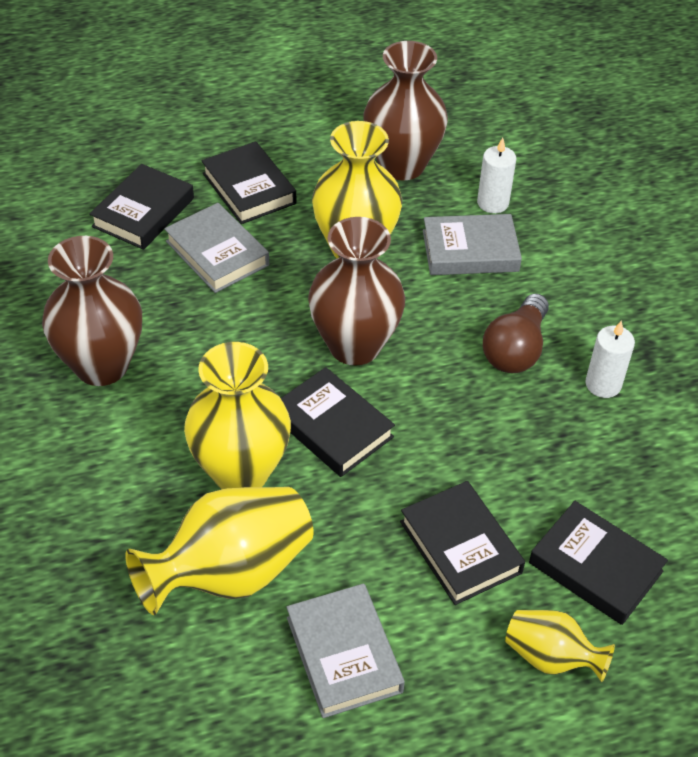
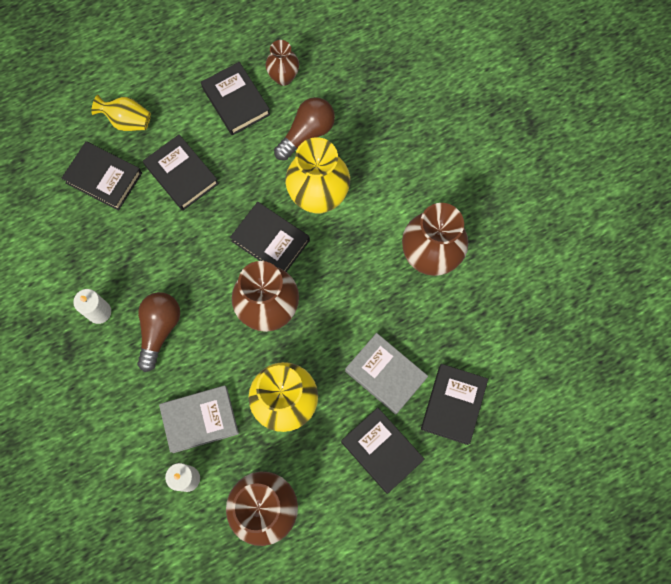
camera: 170 degrees right, 25 degrees up
yellow vase [126,487,314,615] -> brown light bulb [274,97,335,161]
grey book [286,583,405,718] -> black book [201,62,270,135]
none -> brown vase [266,40,299,86]

